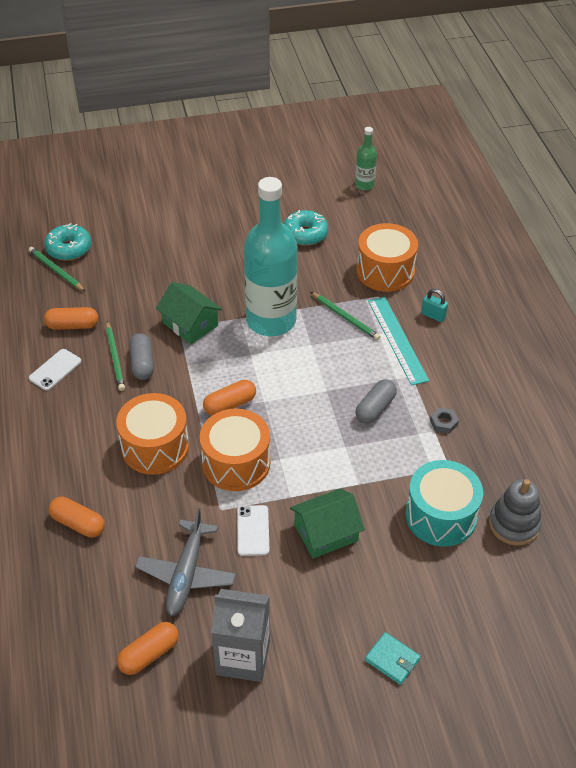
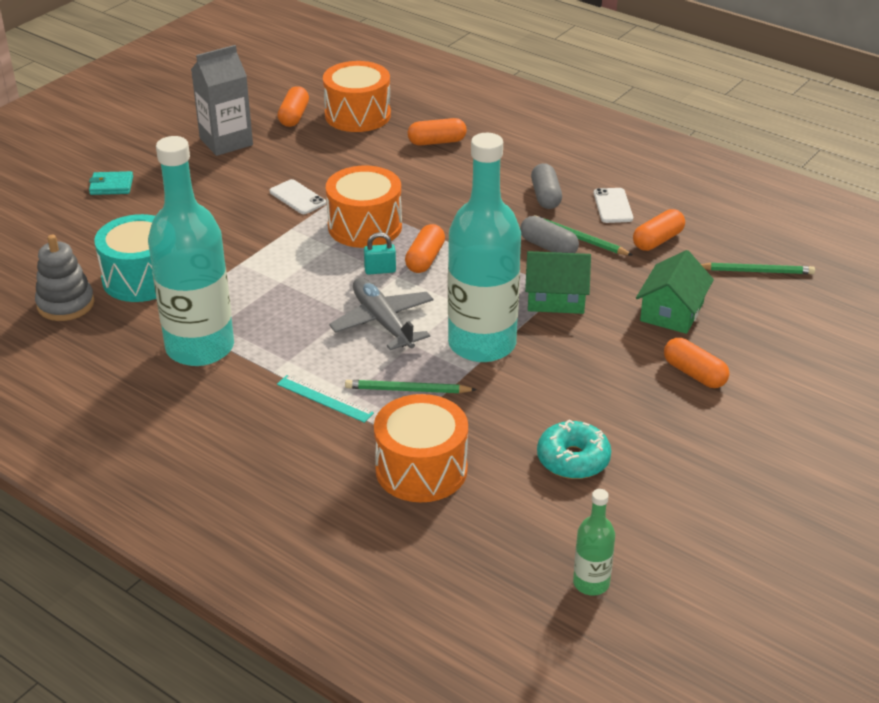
camera: 140 degrees right, 10 degrees down
turquoise donut [44,223,91,261] -> none
orange drum [116,393,189,475] -> orange drum moved to [323,61,391,132]
grey plane [135,508,236,616] -> grey plane moved to [329,278,433,350]
green house [290,488,365,559] -> green house moved to [636,250,714,334]
grey capsule [355,379,397,424] -> grey capsule moved to [531,163,562,209]
turquoise ruler [368,297,429,386] -> turquoise ruler [277,375,374,423], size x0.63
turquoise padlock [421,289,448,322] -> turquoise padlock moved to [364,232,396,275]
grey nut [430,407,459,434] -> turquoise bottle [148,136,234,366]
none -> orange capsule [664,338,729,388]

